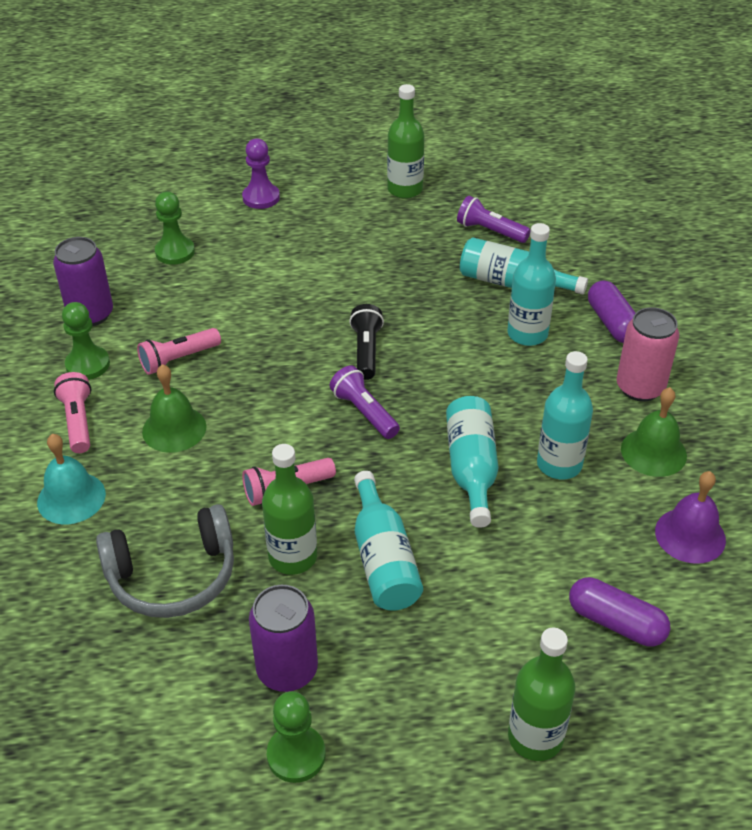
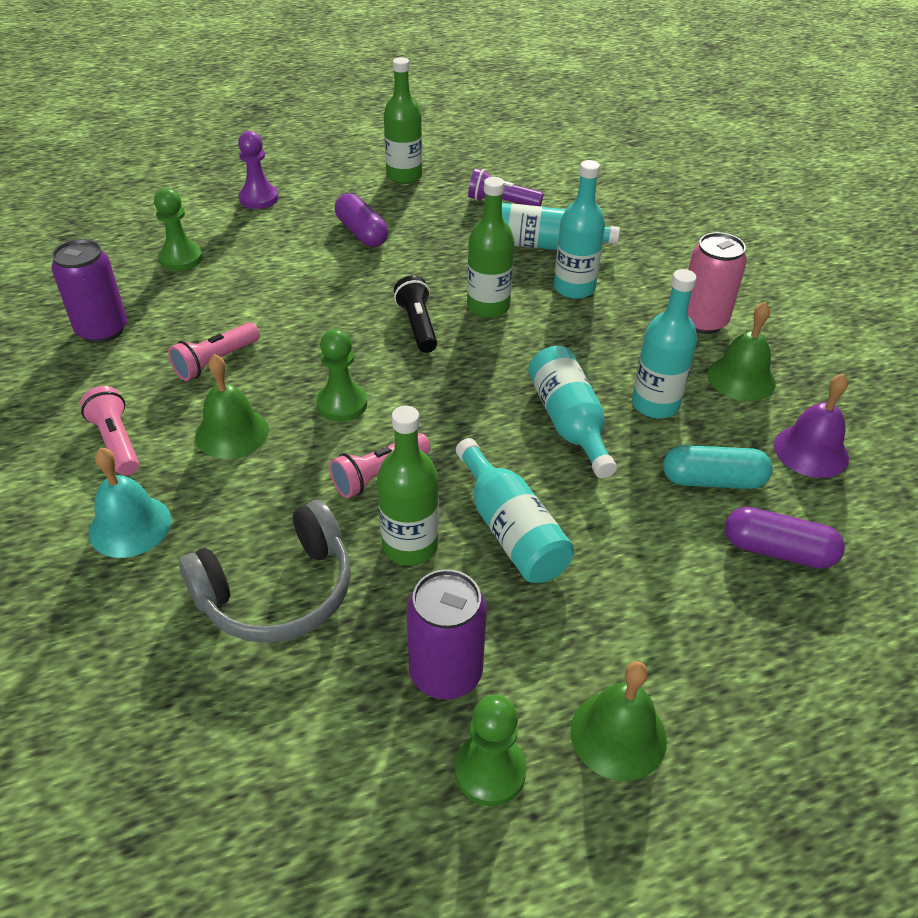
camera: 15 degrees left, 0 degrees up
green pawn [62,302,110,380] -> green pawn moved to [316,329,367,422]
purple flashlight [330,365,400,439] -> none
green bottle [508,627,576,761] -> green bottle moved to [467,177,514,318]
purple capsule [588,280,636,343] -> purple capsule moved to [335,193,388,247]
none -> green bell [570,661,667,781]
none -> turquoise capsule [663,445,773,489]

